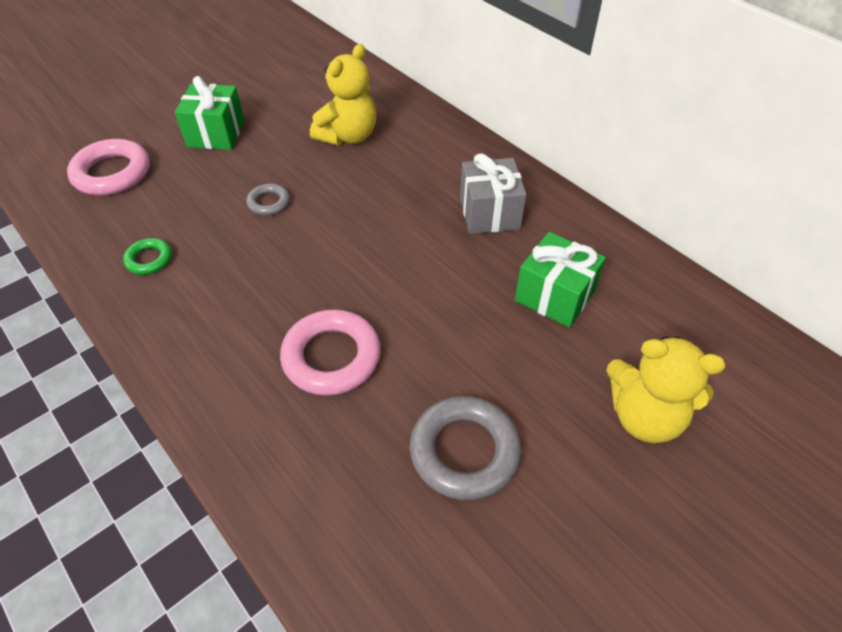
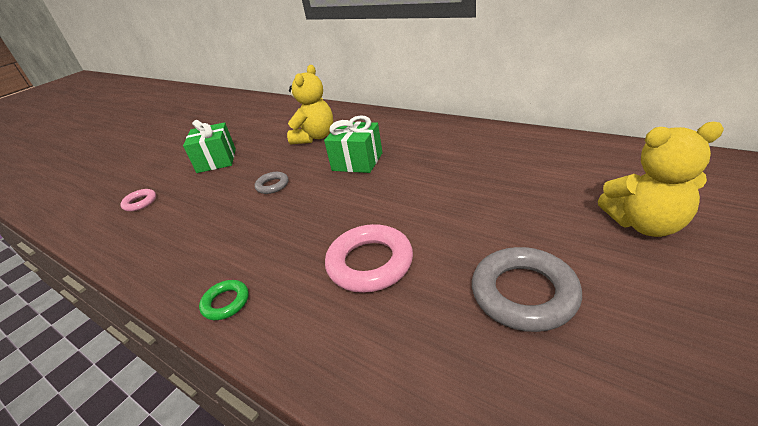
camera: 10 degrees left, 15 degrees down
pink ring [67,139,150,195] -> pink ring [120,189,156,211], size x0.53
green ring [123,238,172,275] -> green ring moved to [199,280,249,320]
grey gift [460,153,526,234] -> none
green gift [515,232,606,328] -> green gift moved to [324,115,383,173]

